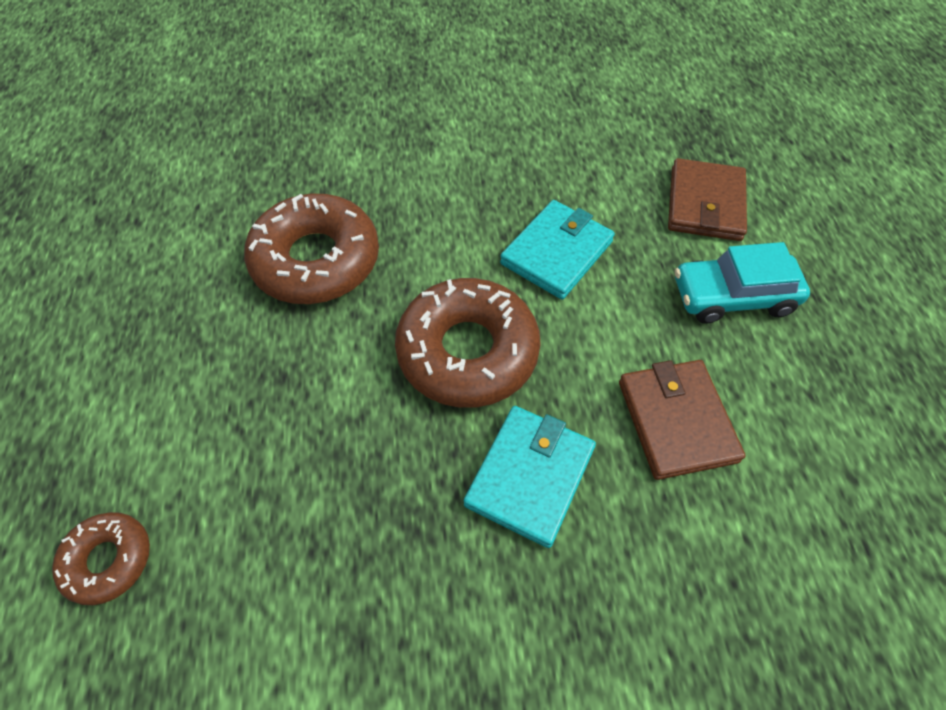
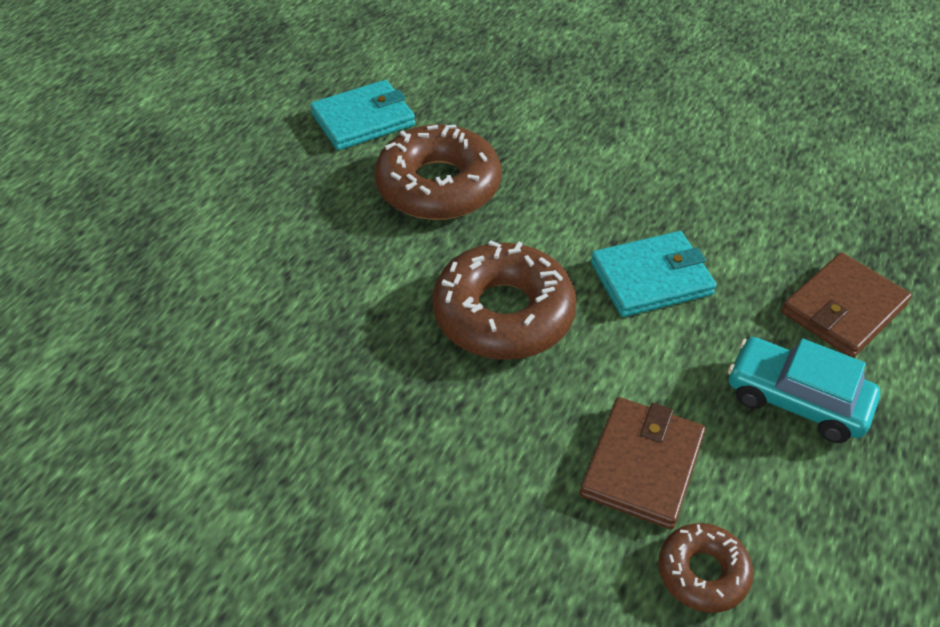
camera: 35 degrees right, 10 degrees down
brown donut [52,512,150,605] -> brown donut moved to [658,523,753,613]
turquoise wallet [464,406,596,548] -> turquoise wallet moved to [310,80,415,150]

